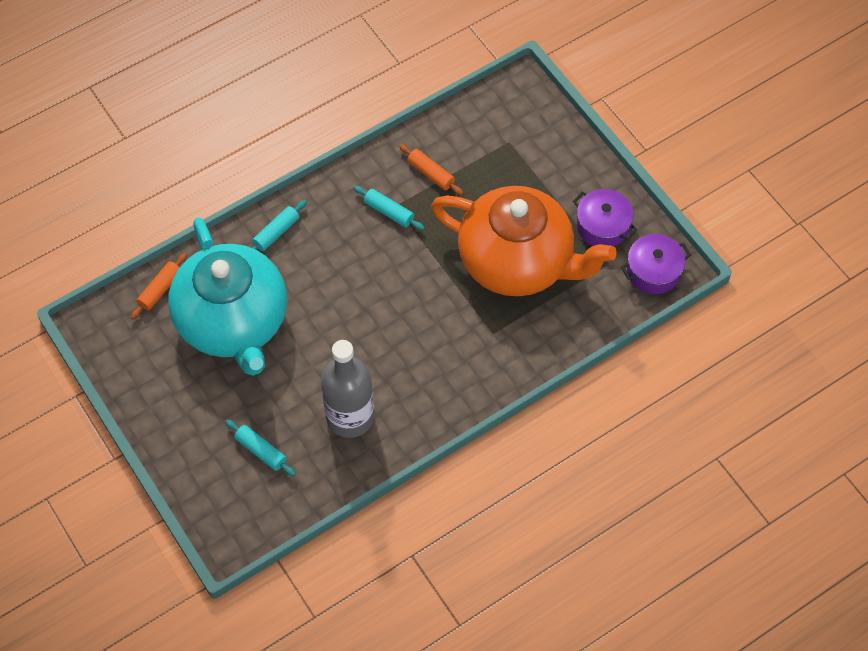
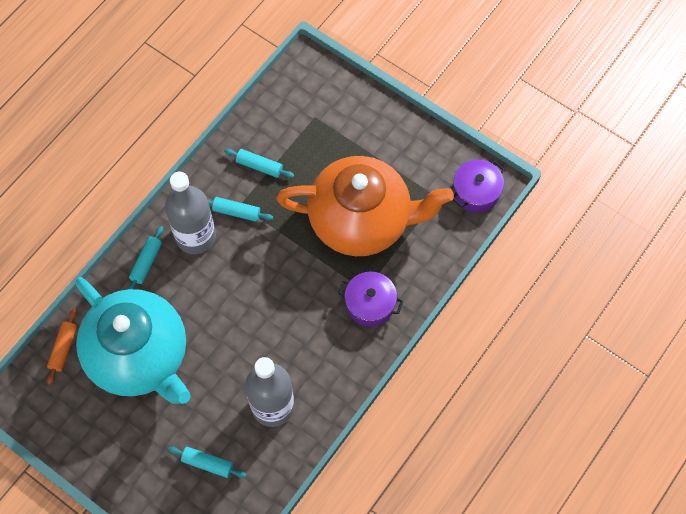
camera: 20 degrees left, 5 degrees up
orange rolling pin [399,144,463,195] -> turquoise rolling pin [224,149,294,178]
purple pot [573,189,637,246] -> purple pot moved to [338,272,404,326]
none -> grey bottle [165,171,216,254]

